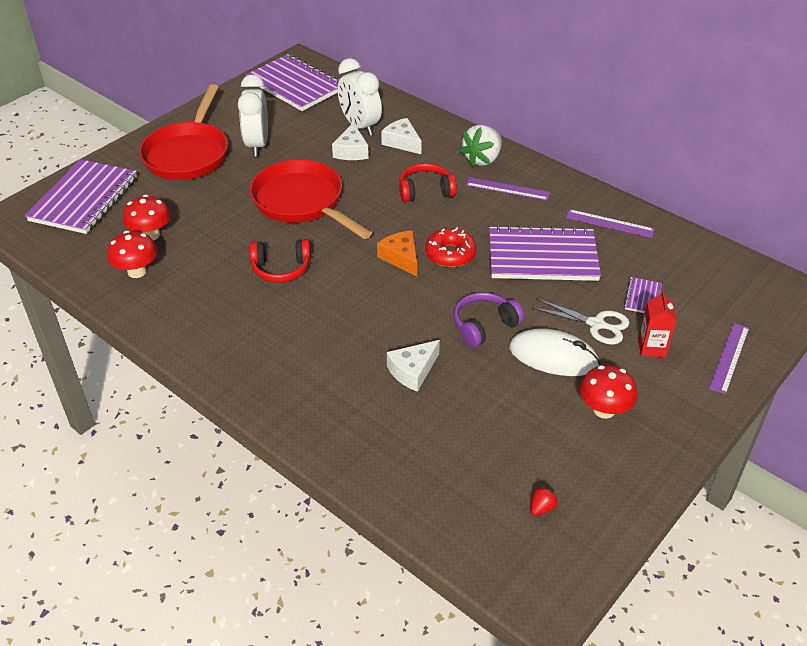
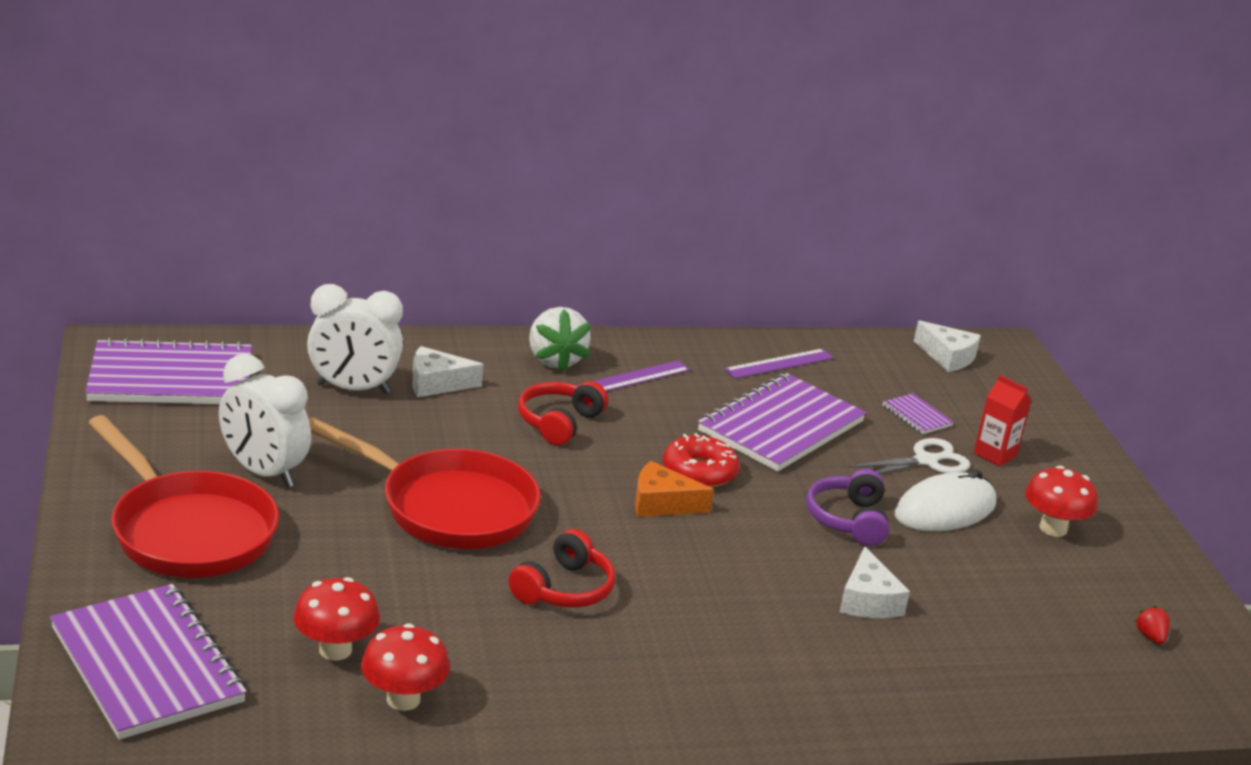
camera: 55 degrees left, 15 degrees down
red pan [249,160,372,239] -> red pan turned 150 degrees counterclockwise [309,418,541,549]
white cheese [332,122,369,160] -> white cheese moved to [914,320,981,372]
purple ruler [709,323,749,394] -> none

